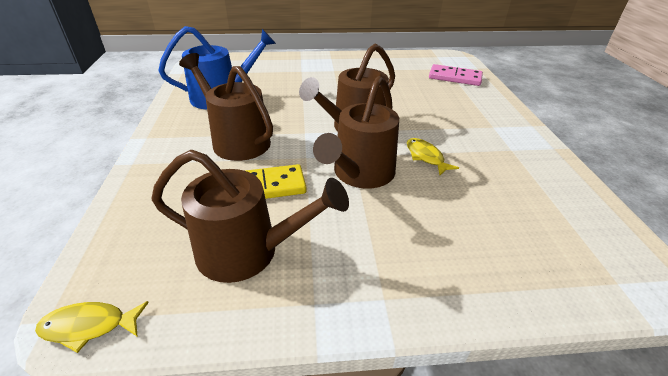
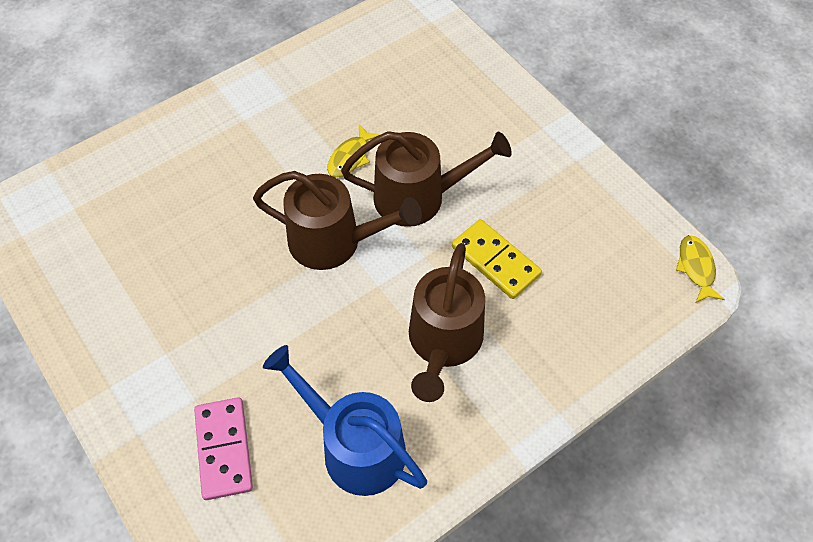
camera: 120 degrees left, 20 degrees up
yellow fish [35,301,149,353] -> yellow fish turned 150 degrees counterclockwise [676,235,725,303]
brown watering can [151,150,349,283] -> none
pink domino [429,64,483,86] -> pink domino moved to [194,397,253,500]

